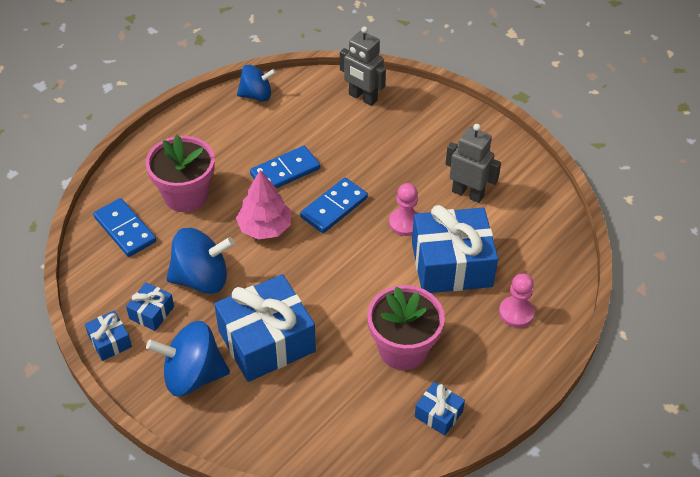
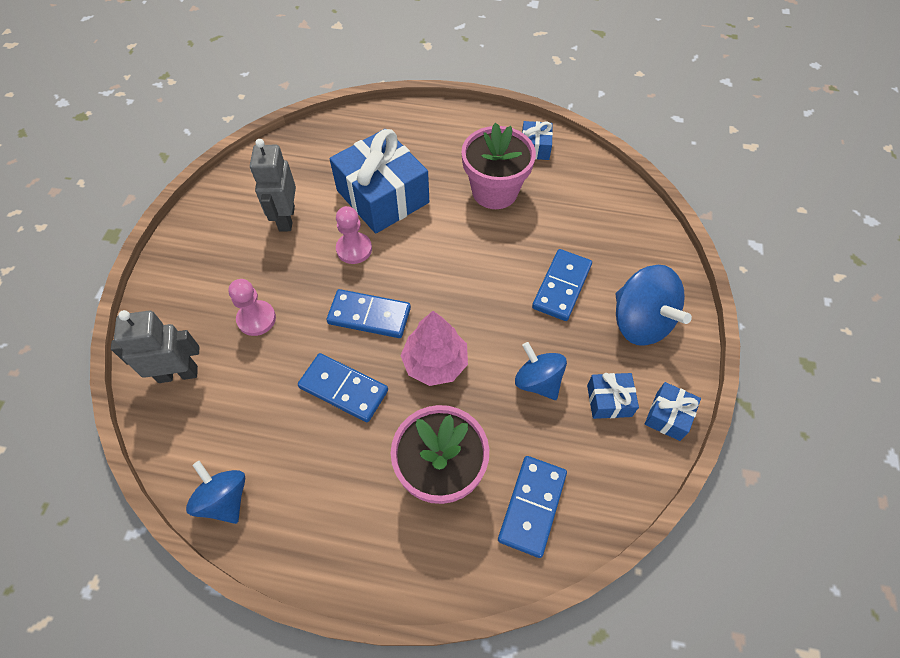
camera: 120 degrees left, 10 degrees up
blue spinning top [166,228,235,294] -> blue spinning top [515,342,567,400], size x0.66
blue gift [214,274,316,382] -> blue domino [532,249,592,321]
grey robot [340,26,386,106] -> grey robot turned 105 degrees counterclockwise [111,310,199,383]
pink pawn [499,273,535,328] -> pink pawn moved to [228,279,276,336]

